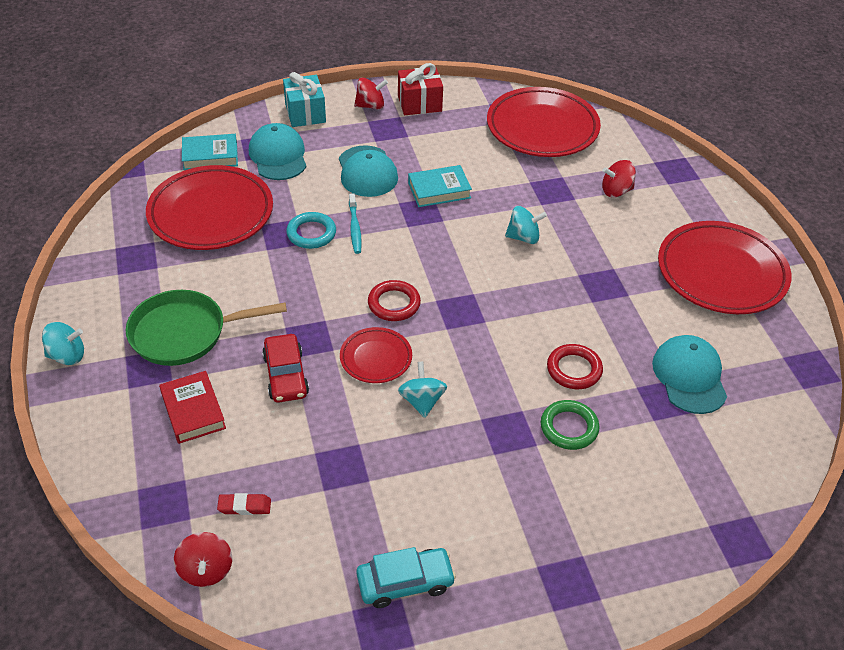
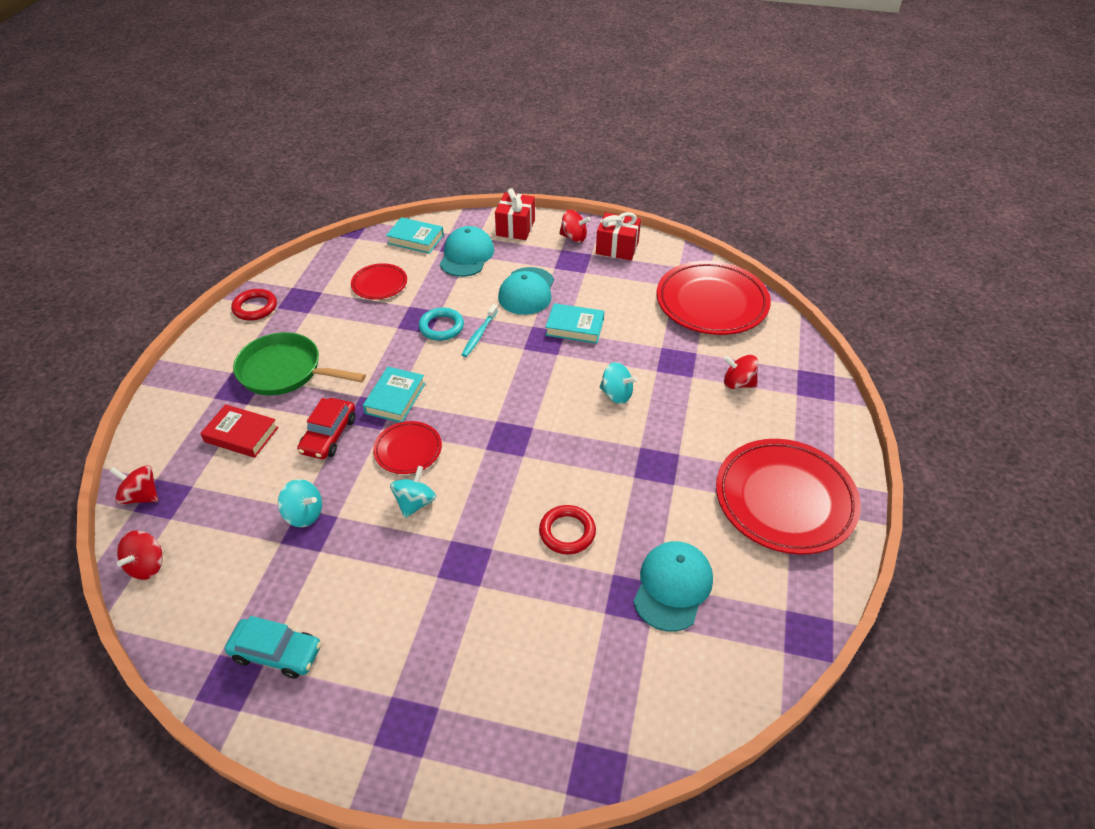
camera: 30 degrees right, 0 degrees up
turquoise spinning top [42,322,84,365] -> turquoise spinning top moved to [278,479,322,527]
red plate [146,165,273,250] -> red plate [351,263,407,299], size x0.51
red book [159,371,226,444] -> red book turned 75 degrees counterclockwise [200,404,279,458]
red eraser [217,493,271,515] -> none
turquoise gift [283,72,326,127] -> red gift [495,188,535,240]
red ring [368,280,421,321] -> red ring moved to [231,289,277,320]
green ring [541,400,600,450] -> none
none -> red spinning top [110,465,158,505]
none -> turquoise book [363,367,425,423]

